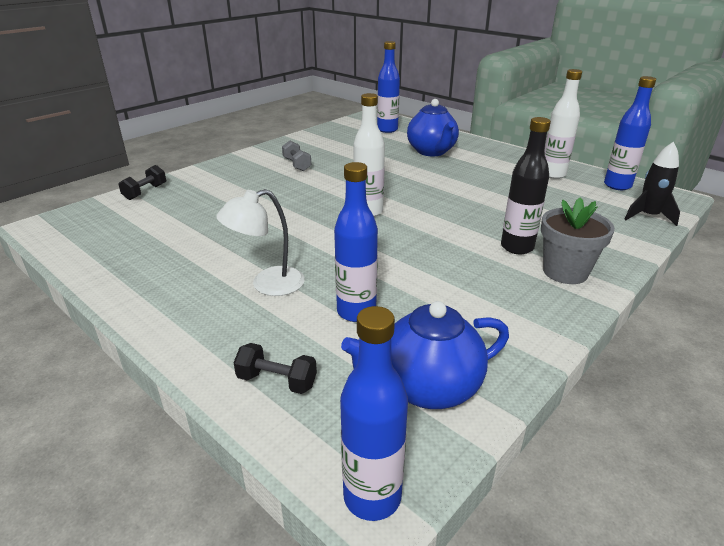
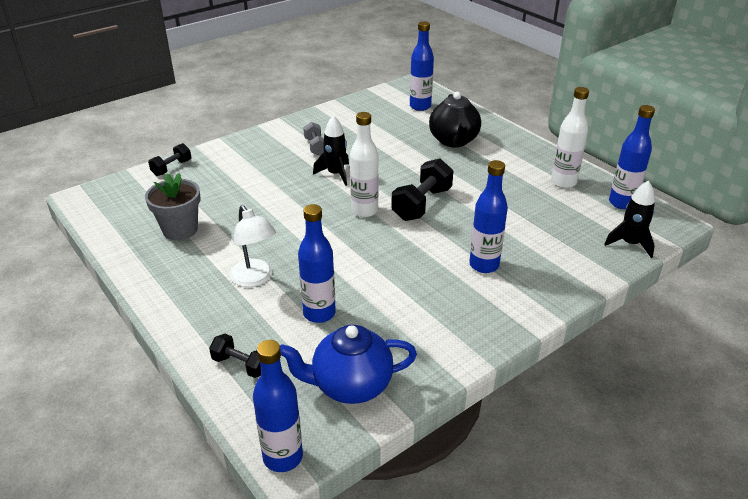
camera: 10 degrees right, 5 degrees up
white lamp [216,189,305,296] -> white lamp turned 105 degrees counterclockwise [229,205,276,287]
blue teapot [407,99,459,156] -> black teapot [429,92,481,147]
black bottle [501,117,551,255] -> blue bottle [469,160,508,273]
grey flower pot [541,198,615,284] -> grey flower pot moved to [145,173,201,240]
none -> black rocket [313,115,349,186]
none -> black dumbbell [391,158,453,221]

